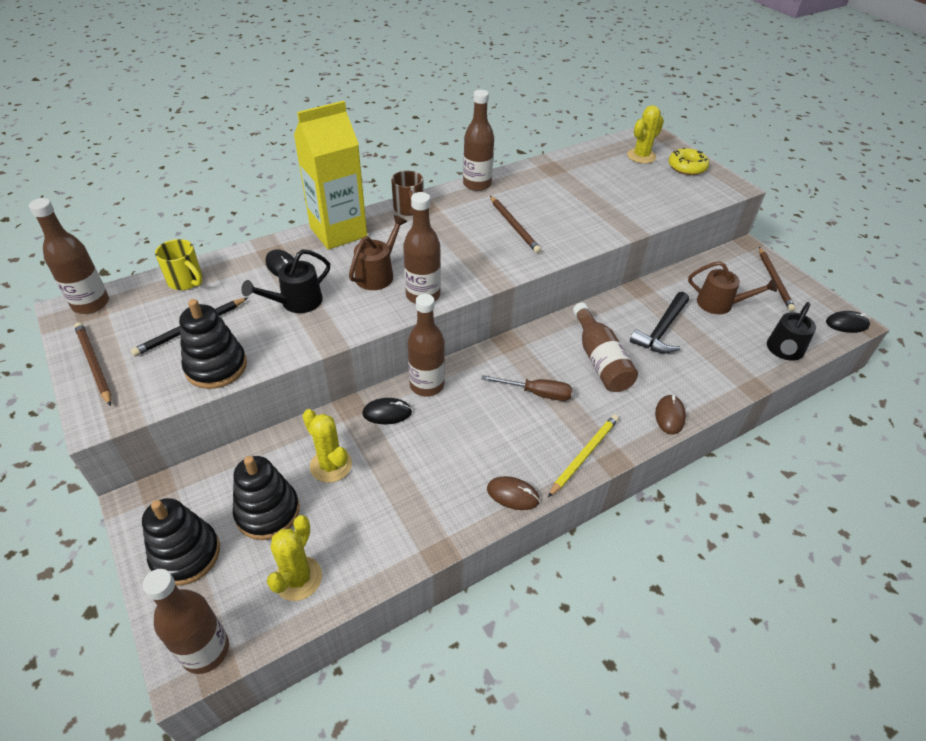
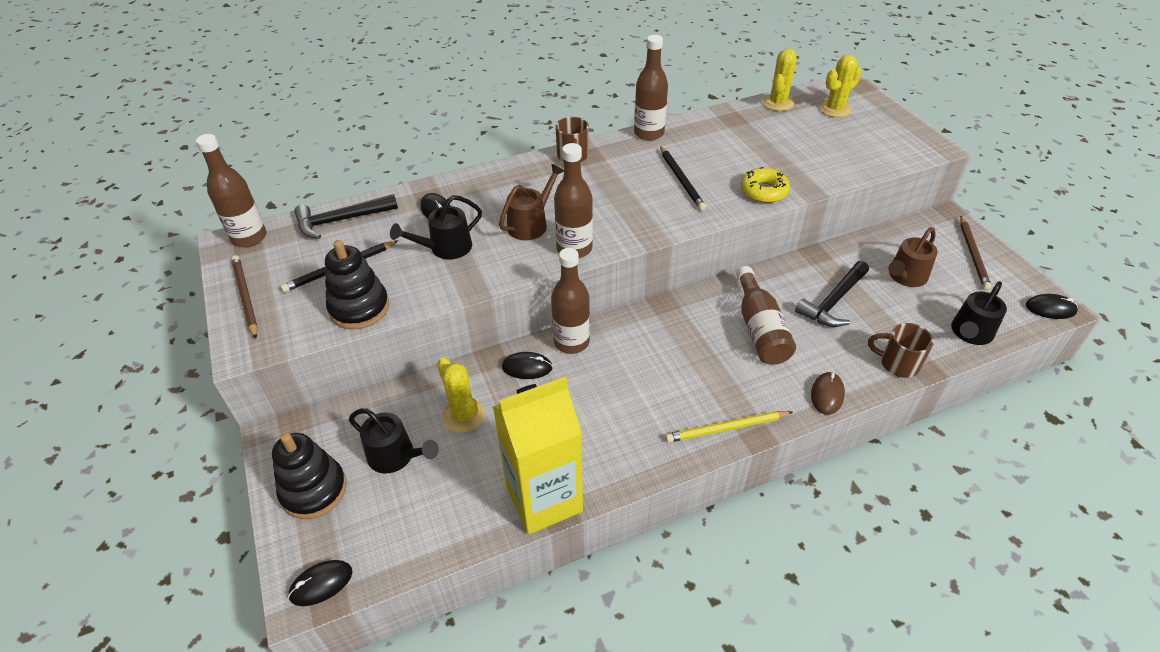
camera: 10 degrees right, 0 degrees up
brown bottle [142,569,229,674] -> black mouse [288,560,353,606]
yellow mug [155,239,202,290] -> black hammer [294,194,398,239]
black stacking toy [233,456,300,540] -> black watering can [349,408,439,474]
yellow cactus [267,515,322,601] -> yellow cactus moved to [762,49,797,111]
yellow carton [294,101,367,250] -> yellow carton moved to [492,376,583,535]
brown screwdriver [481,375,572,401] -> none
brown mouse [487,476,540,510] -> none
brown pencil [490,196,541,253] -> black pencil [660,146,706,211]
yellow pencil [548,414,619,497] -> yellow pencil turned 150 degrees counterclockwise [665,411,793,443]
yellow donut [669,148,709,175] -> yellow donut moved to [741,167,790,203]
brown watering can [688,261,777,314] -> brown watering can turned 105 degrees clockwise [888,227,938,287]
none -> brown mug [868,323,934,378]

